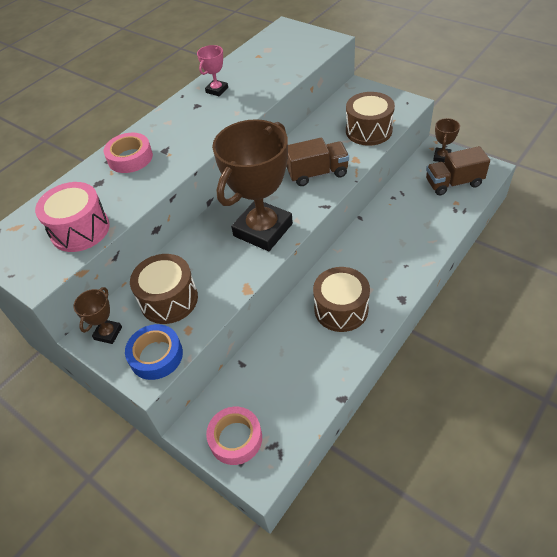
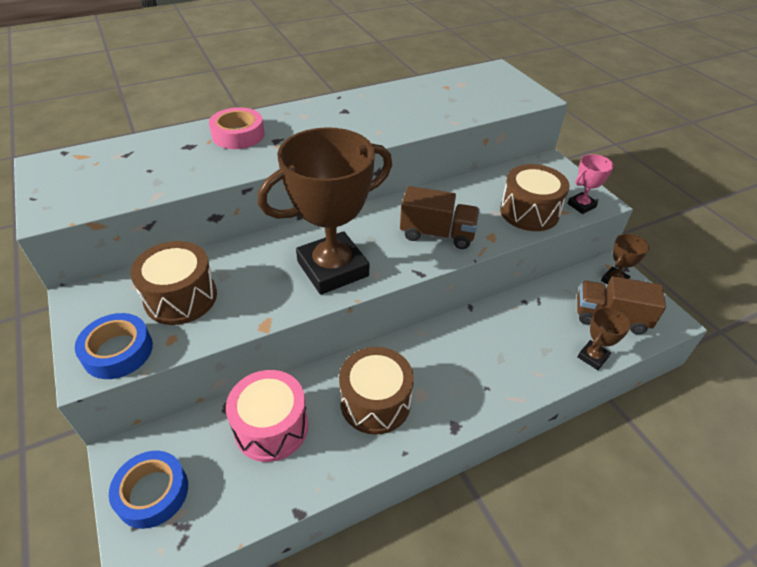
camera: 20 degrees right, 5 degrees down
pink drum [35,182,110,252] -> pink drum moved to [226,370,309,462]
brown trophy [73,287,122,344] -> brown trophy moved to [577,307,631,370]
pink trophy [197,45,228,96] -> pink trophy moved to [567,154,614,214]
pink tape [206,407,262,465] -> blue tape [109,451,188,529]

